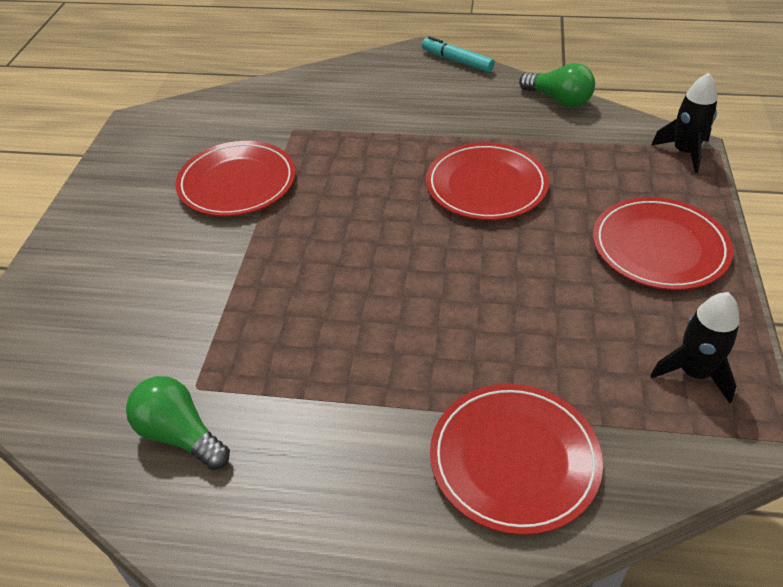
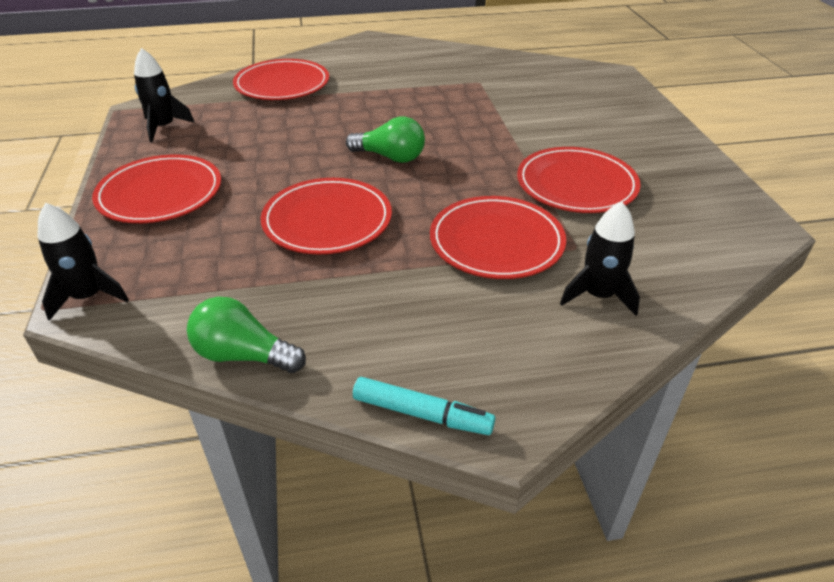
camera: 160 degrees right, 5 degrees down
green light bulb [126,376,230,470] -> green light bulb moved to [346,116,425,163]
none -> red plate [430,196,566,279]
none -> black rocket [560,202,640,316]

